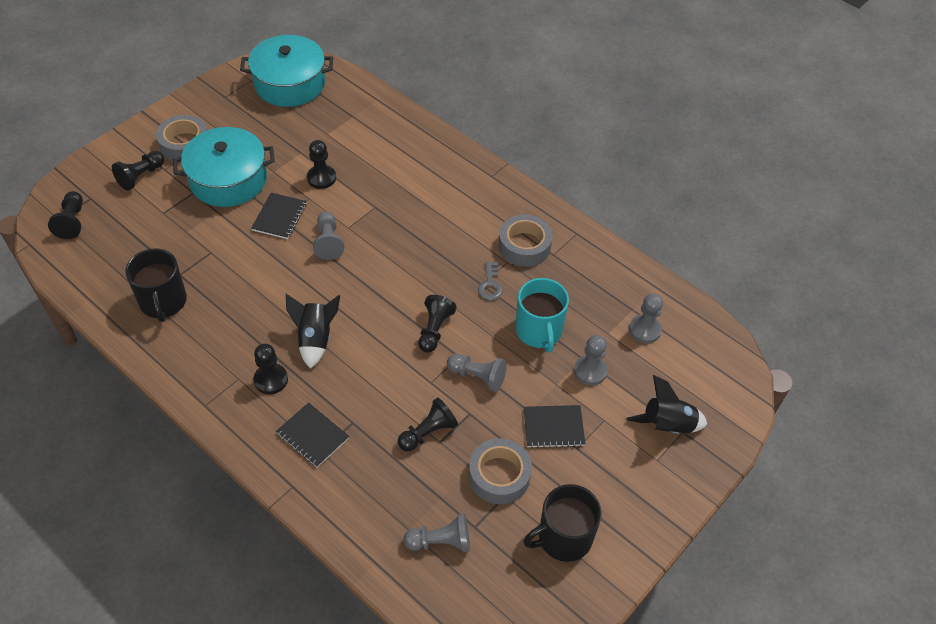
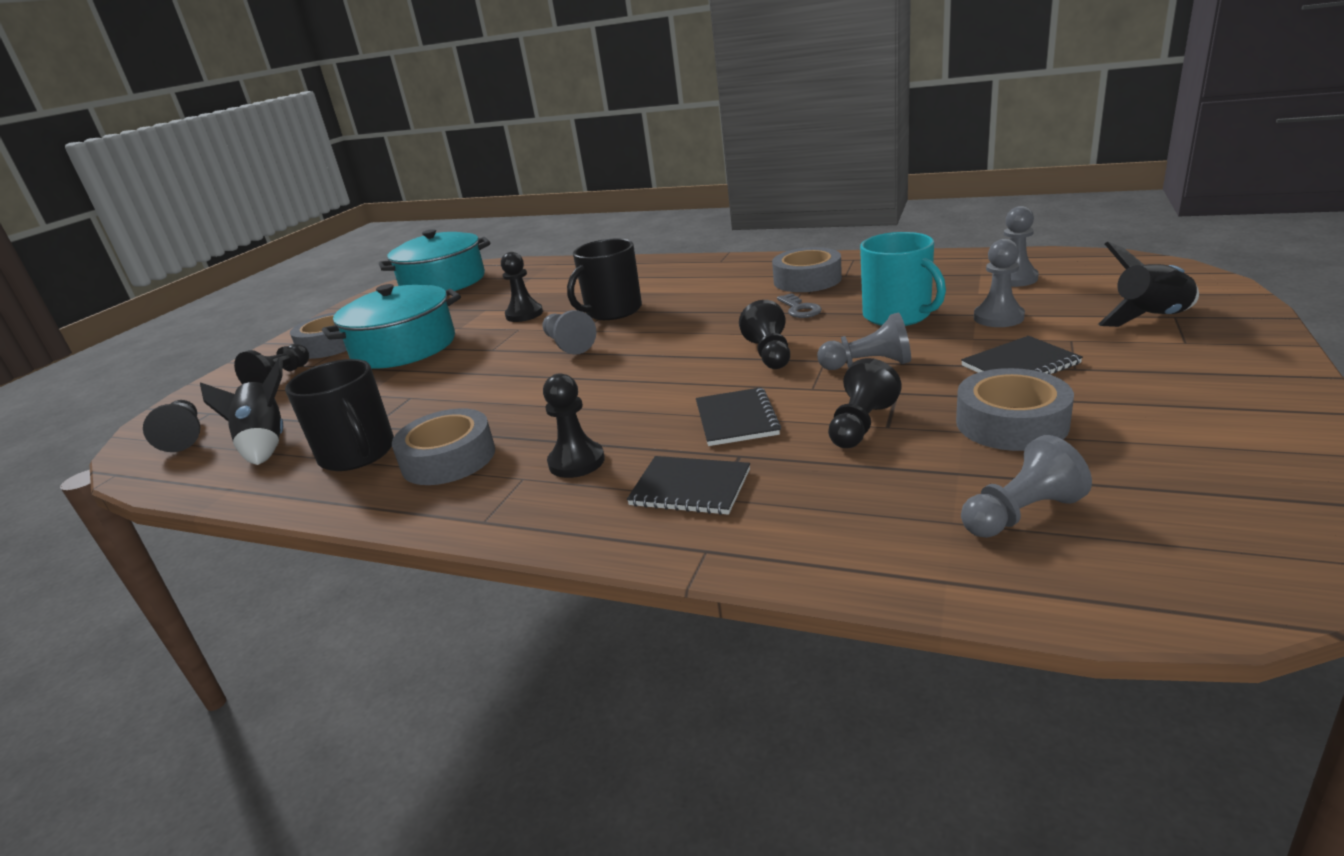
camera: 15 degrees left, 25 degrees down
black notebook [251,193,306,239] -> black notebook moved to [696,387,781,446]
black rocket [286,294,340,369] -> black rocket moved to [200,357,283,465]
black mug [523,484,602,562] -> black mug moved to [567,239,642,320]
none -> grey tape [392,408,495,485]

